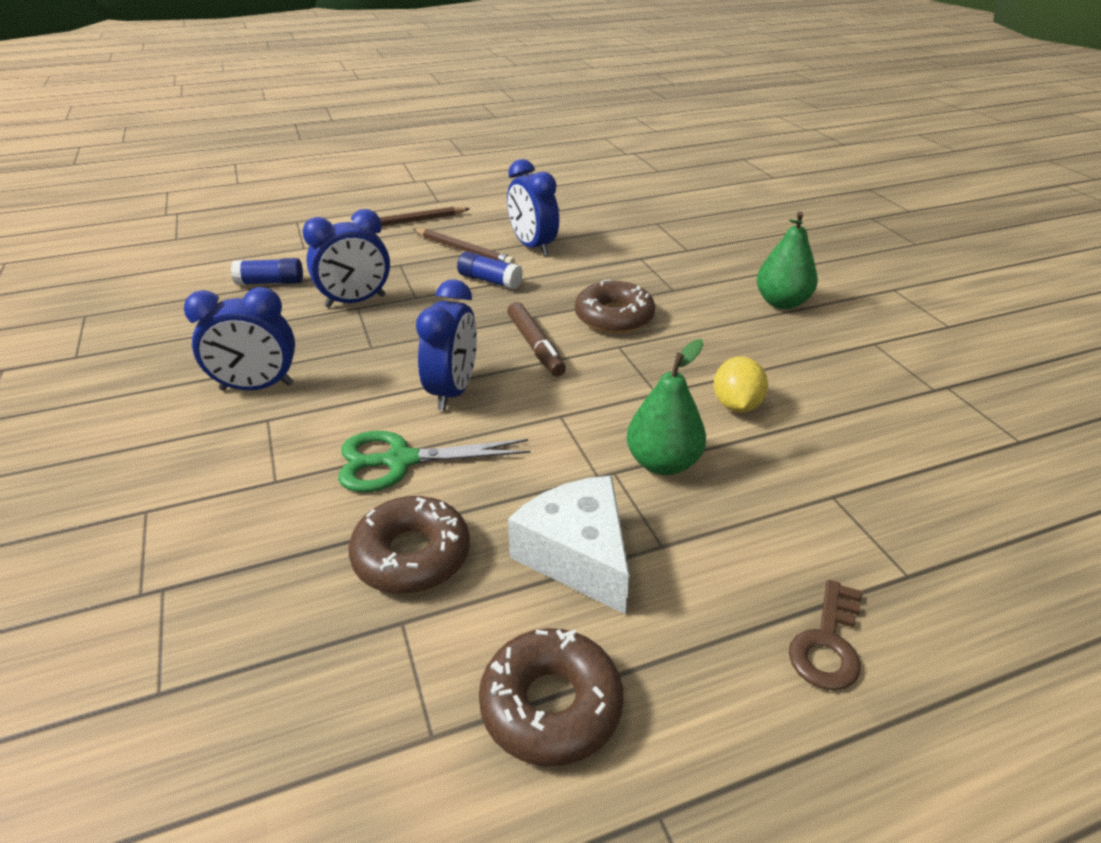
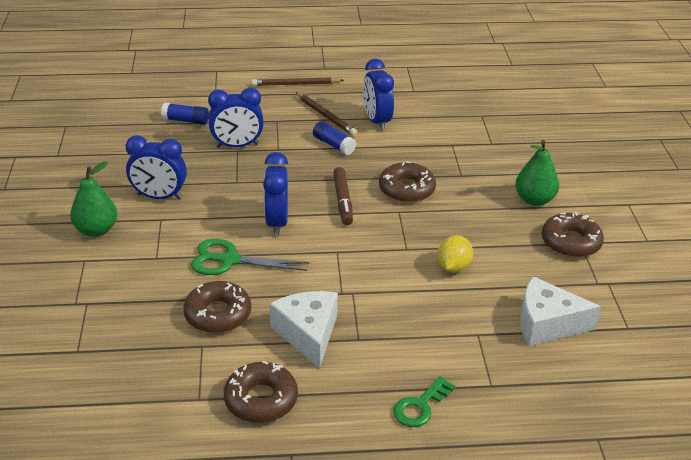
camera: 15 degrees right, 0 degrees up
blue clock [416,279,477,410] -> blue clock turned 150 degrees clockwise [263,152,288,236]
green pear [626,339,706,475] -> green pear moved to [70,161,117,237]
brown key [789,580,862,690] -> green key [393,376,455,427]
none -> white cheese [520,276,601,346]
none -> brown donut [542,212,604,258]

